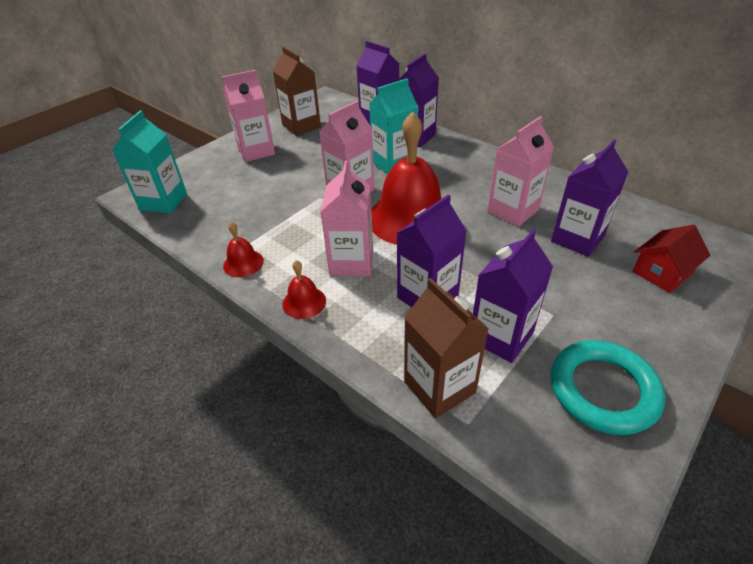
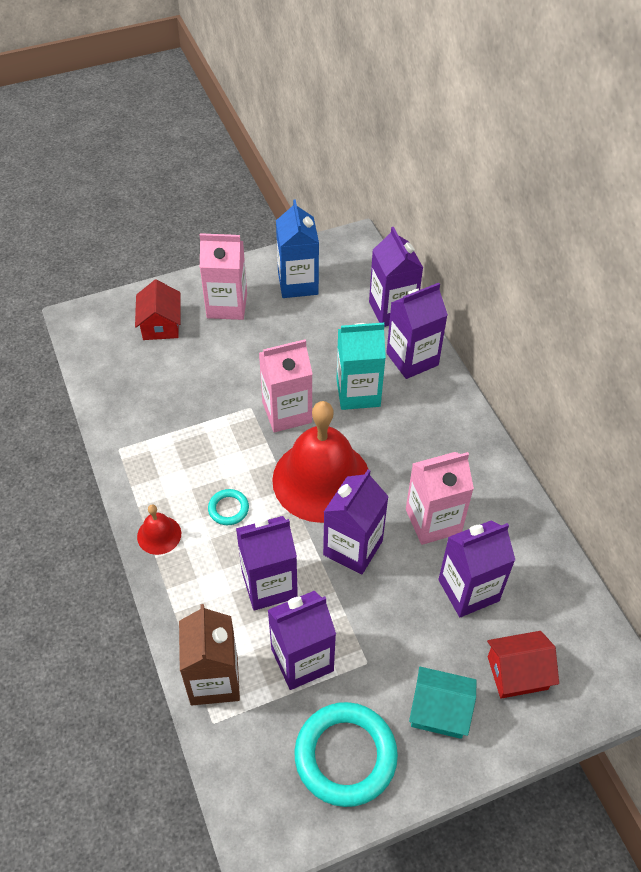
camera: 25 degrees right, 10 degrees up
turquoise carton [112,111,187,214] -> none
red bell [223,222,264,277] -> none
brown carton [273,47,321,136] -> blue carton [276,199,319,298]
pink carton [320,161,373,276] -> turquoise ring [208,489,249,525]
none -> red house [135,279,180,340]
none -> purple carton [323,470,389,575]
none -> turquoise house [409,667,476,739]

